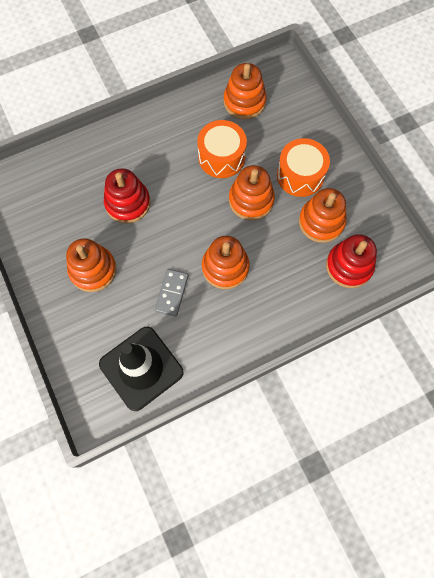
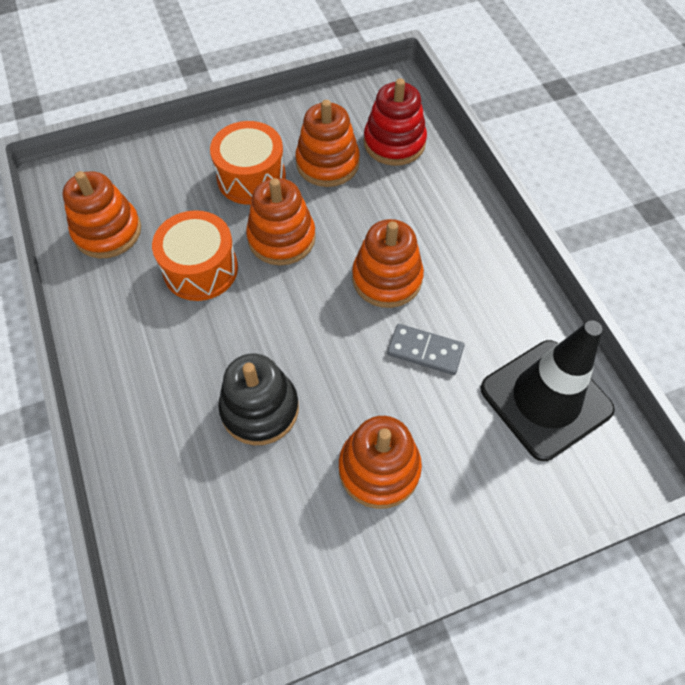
camera: 85 degrees left, 10 degrees down
red stacking toy [104,168,151,224] -> black stacking toy [218,353,299,445]

